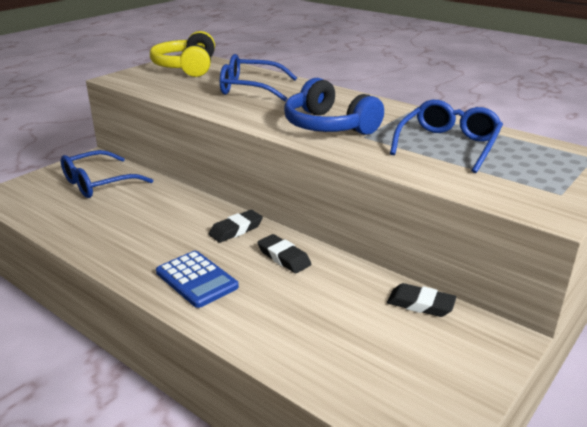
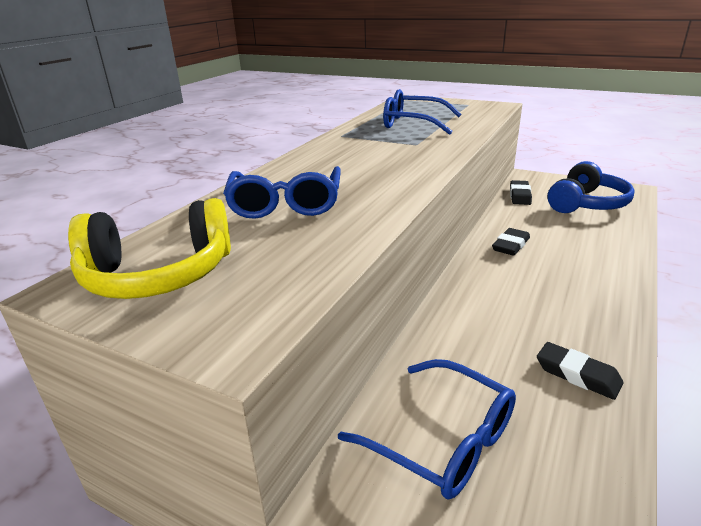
camera: 100 degrees left, 0 degrees up
blue calculator [156,251,239,308] -> none
black eraser [209,210,263,243] -> black eraser moved to [537,342,623,400]
blue headphones [284,78,384,135] -> blue headphones moved to [547,161,635,213]

